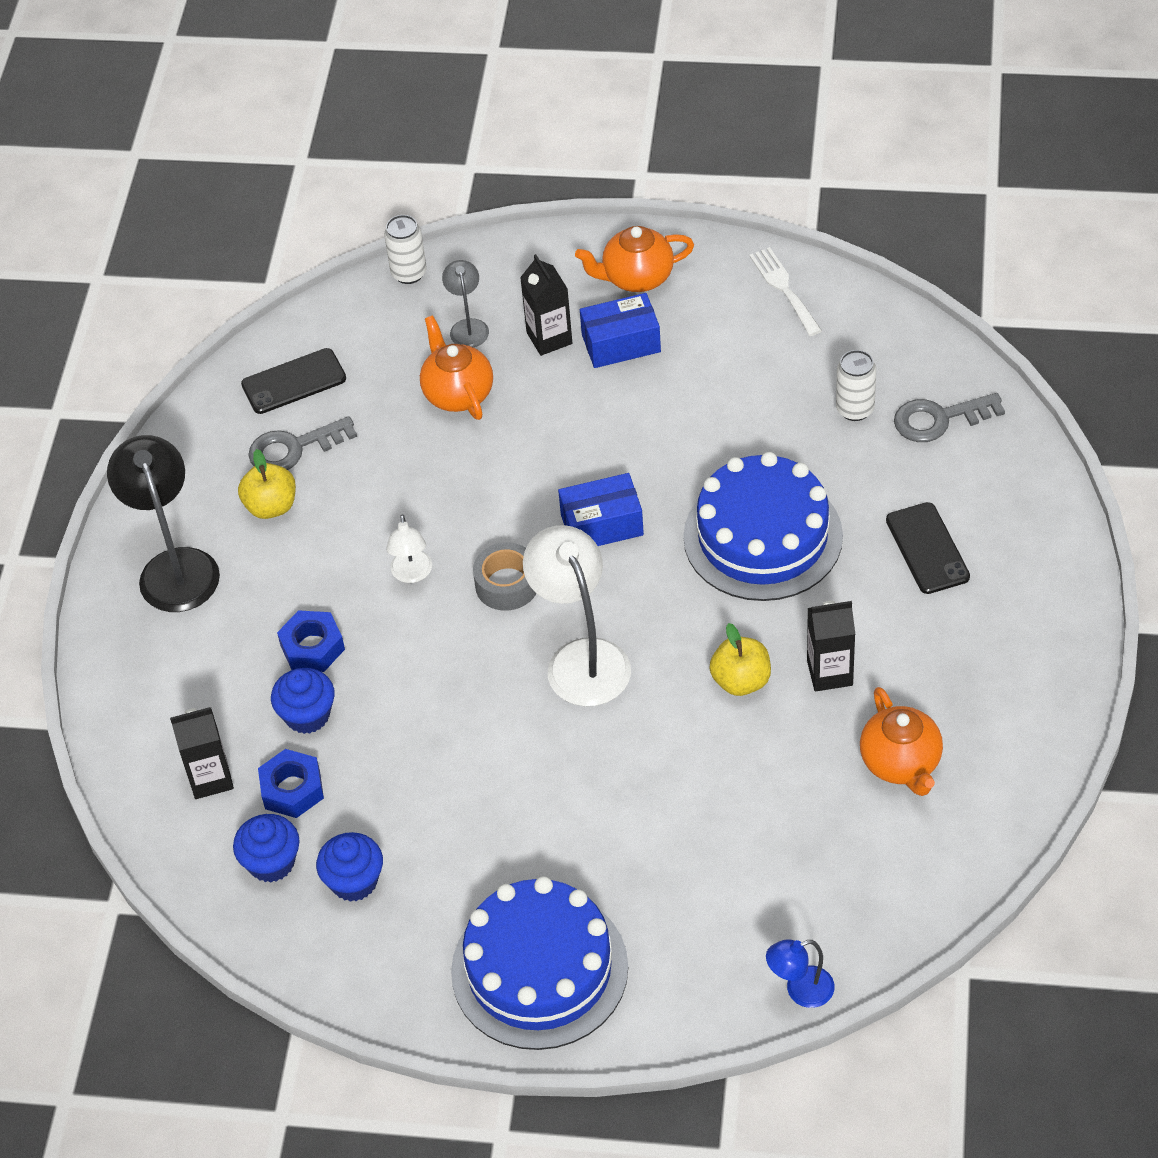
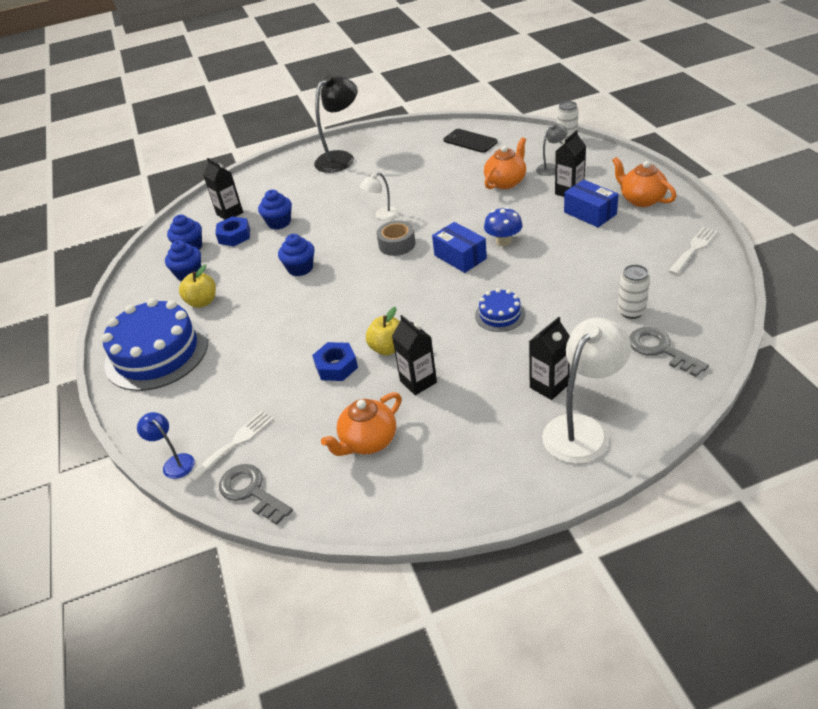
camera: 65 degrees right, 10 degrees down
yellow apple [238,449,296,519] -> yellow apple moved to [179,264,216,308]
grey key [248,416,357,470] -> grey key moved to [219,464,293,525]
blue nut [277,610,345,672] -> blue nut moved to [312,342,358,381]
white lamp [523,525,631,707] -> white lamp moved to [542,318,631,464]
blue cake [683,452,843,601] -> blue cake [475,288,525,332], size x0.47
black phone [886,502,970,594] -> black carton [529,317,570,400]
none -> white fork [188,411,274,482]
none -> blue cupcake [278,234,314,276]
none -> blue mushroom [484,207,523,246]

